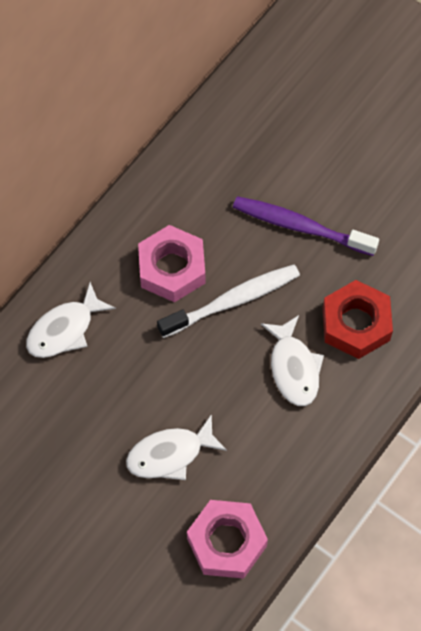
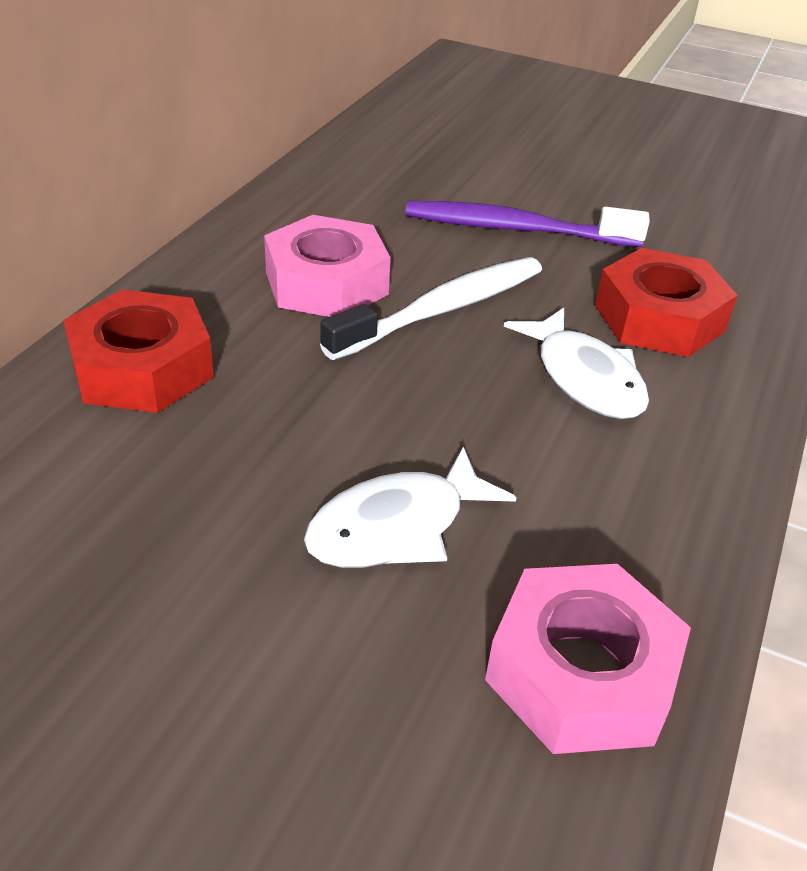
camera: 15 degrees left, 25 degrees down
white fish [26,282,116,358] -> red nut [63,289,214,413]

